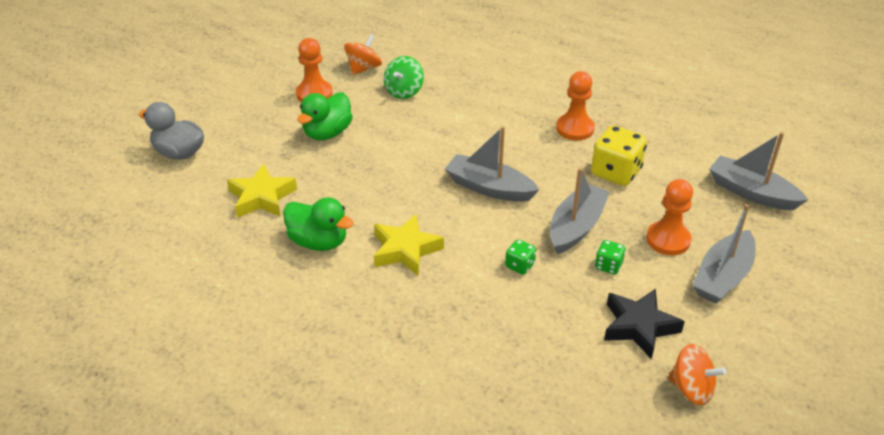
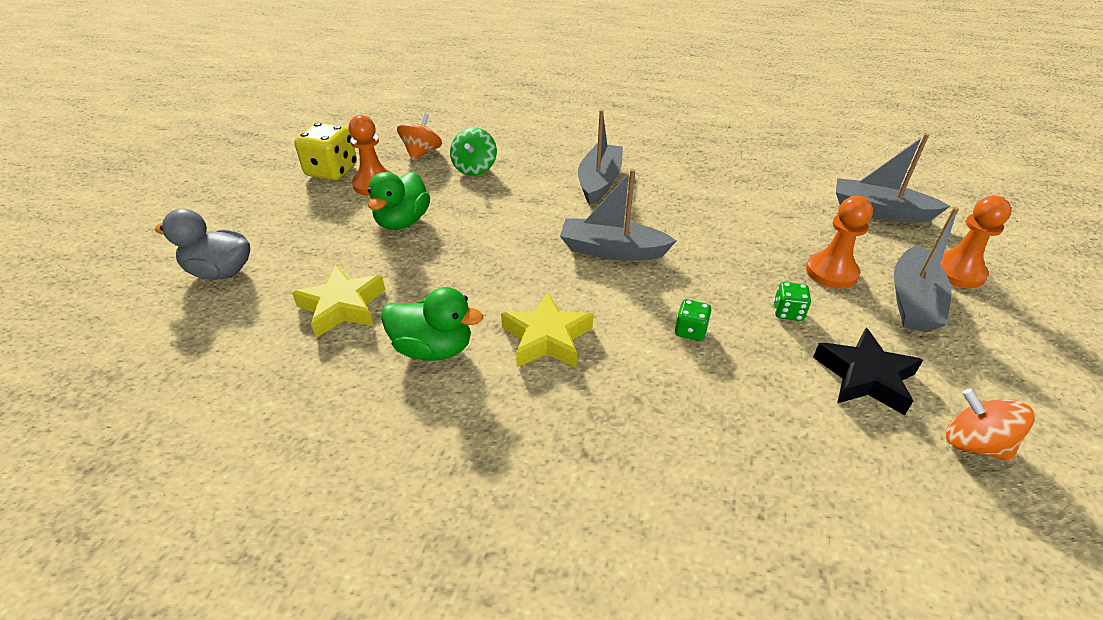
camera: 15 degrees left, 0 degrees up
grey boat [550,168,610,254] -> grey boat moved to [578,110,623,205]
orange pawn [556,71,595,141] -> orange pawn moved to [940,196,1012,288]
yellow dice [591,125,647,186] -> yellow dice moved to [294,122,357,180]
orange spinning top [668,344,726,405] -> orange spinning top turned 150 degrees counterclockwise [946,389,1035,461]

